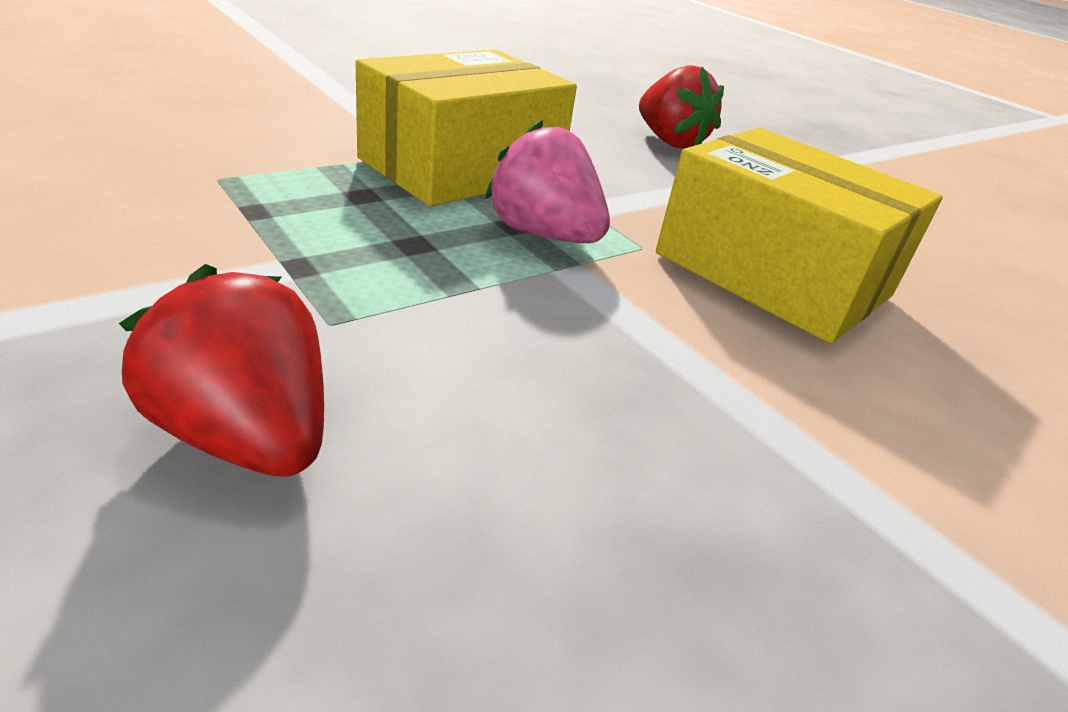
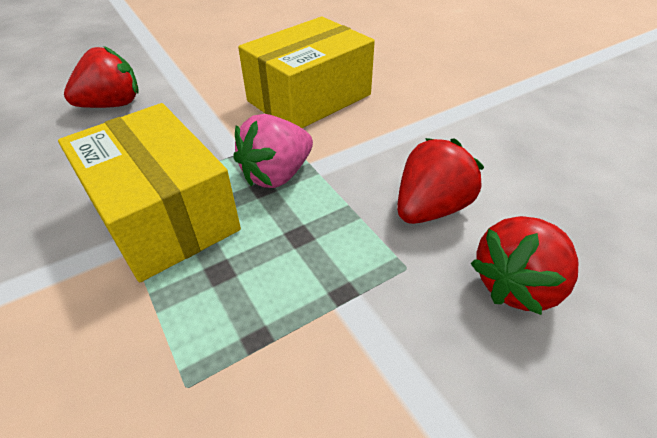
camera: 80 degrees left, 10 degrees up
none -> red strawberry [397,138,484,224]

